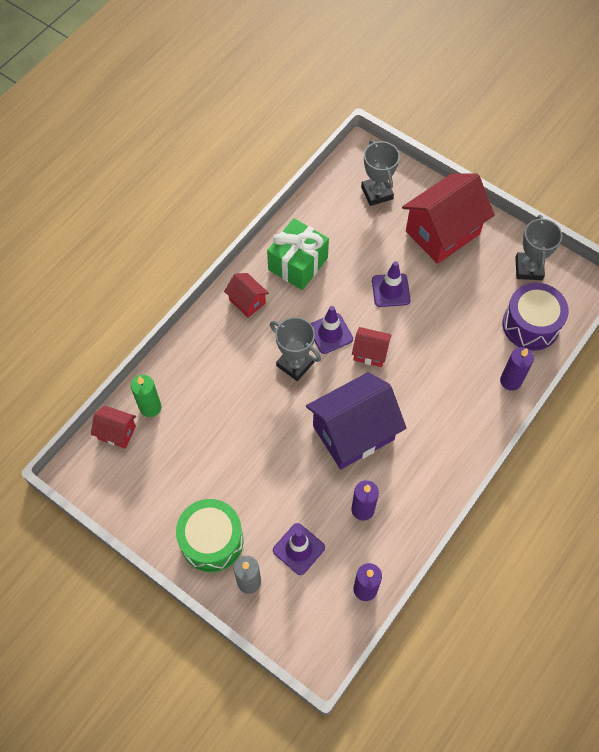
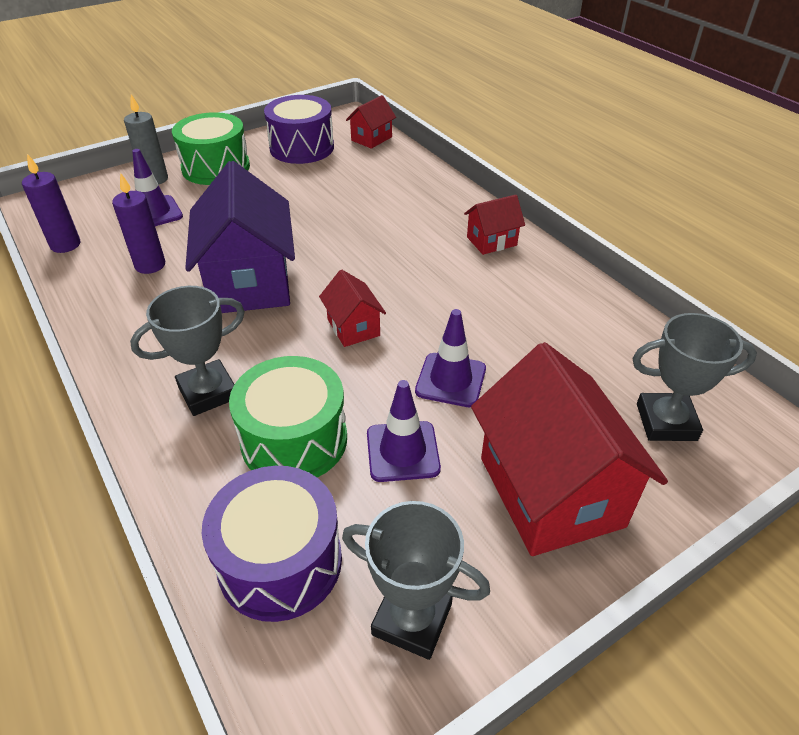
camera: 110 degrees right, 20 degrees down
green candle [131,375,161,417] -> none
green gift [267,218,329,290] -> none
grey trophy [270,317,321,381] -> grey trophy moved to [130,286,245,416]
purple traffic cone [311,306,353,354] -> purple traffic cone moved to [367,380,441,482]
red house [352,327,392,367] -> red house turned 60 degrees counterclockwise [319,270,386,347]
purple candle [500,347,534,391] -> none
none -> green drum [229,356,347,478]
none -> purple drum [264,95,334,164]

